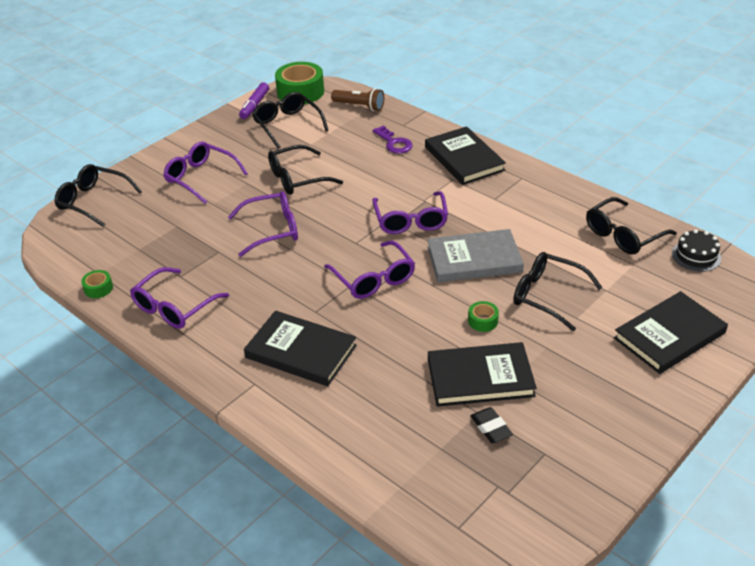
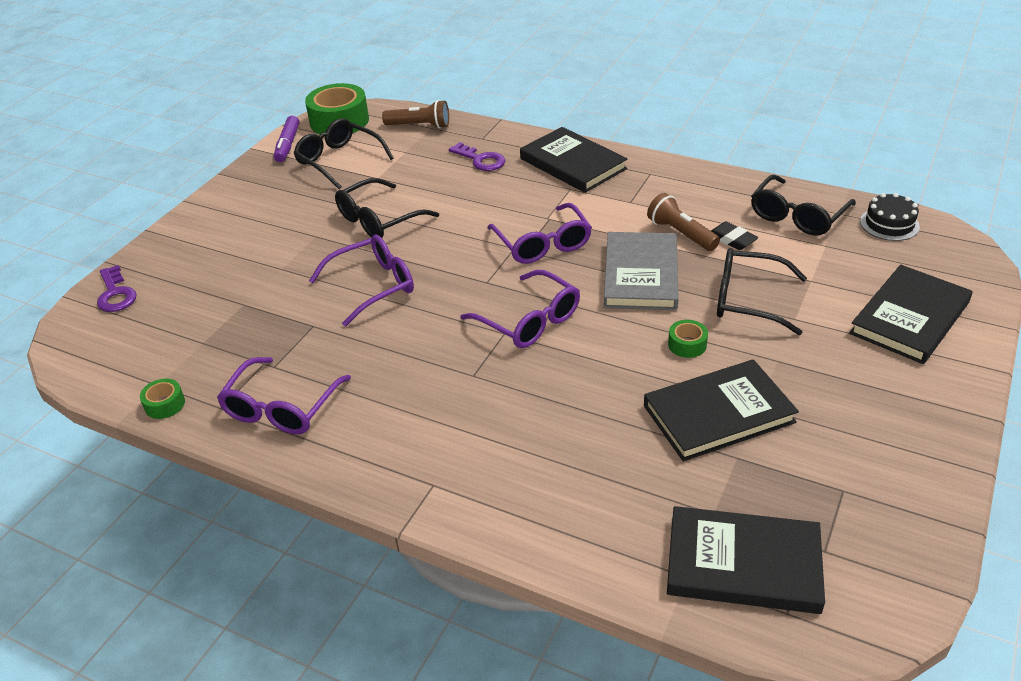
camera: 15 degrees left, 0 degrees up
black glasses [54,164,142,227] -> purple key [97,265,137,312]
purple glasses [163,141,248,204] -> none
black book [244,311,357,386] -> black book moved to [667,506,825,614]
grey book [427,229,524,283] -> grey book turned 60 degrees counterclockwise [604,232,679,310]
black eraser [471,407,513,443] -> black eraser moved to [711,221,759,250]
none -> brown flashlight [647,193,720,251]

